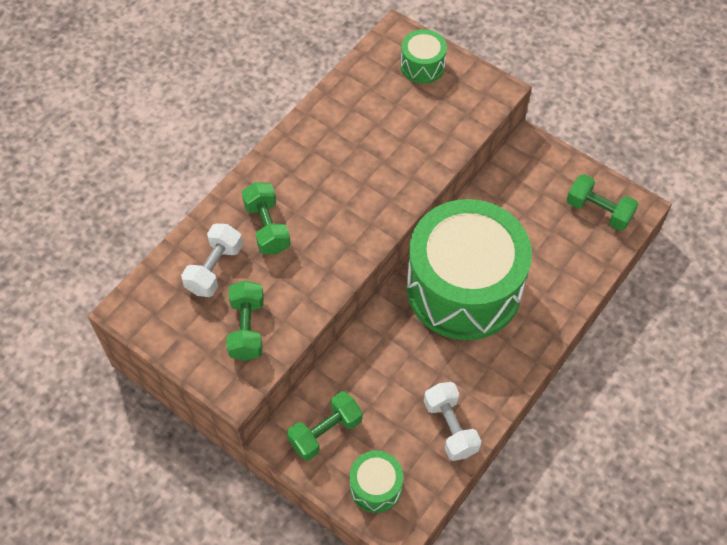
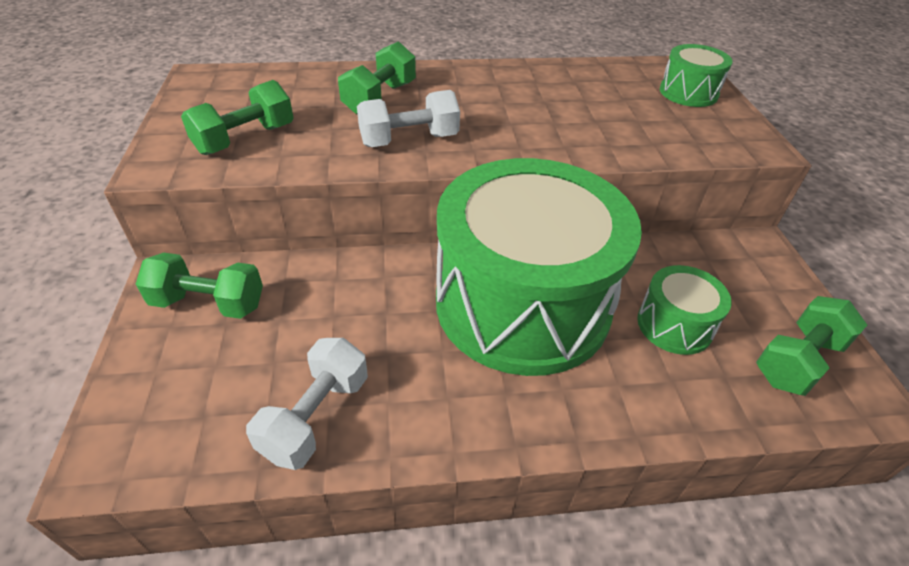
camera: 45 degrees right, 15 degrees down
white dumbbell [181,223,243,297] -> white dumbbell moved to [357,90,460,147]
green drum [349,450,403,513] -> green drum moved to [637,265,732,355]
green dumbbell [567,174,639,231] -> green dumbbell turned 60 degrees clockwise [756,296,867,396]

